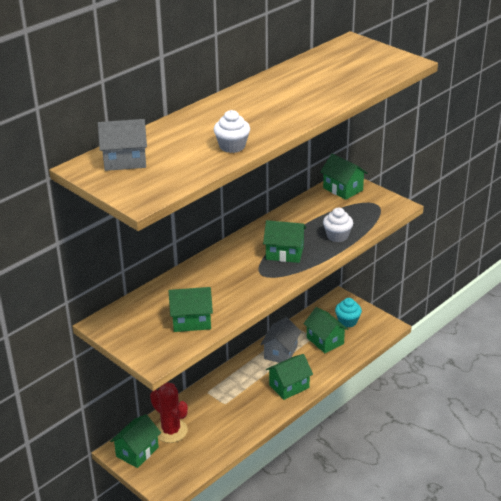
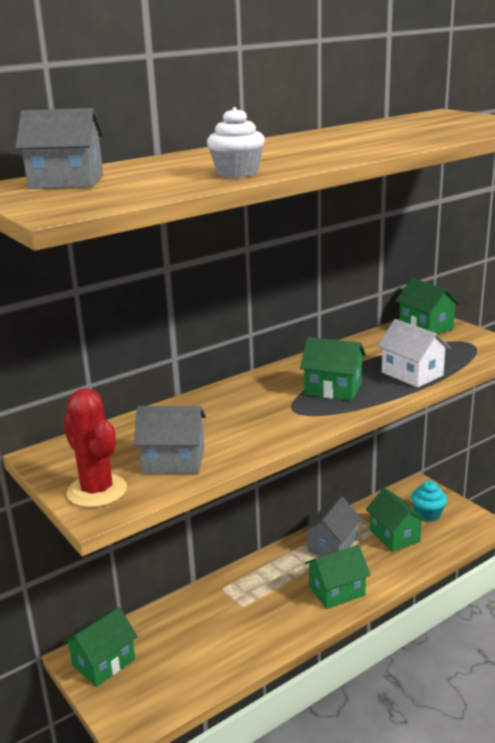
camera: 10 degrees right, 10 degrees down
red cactus [150,382,188,443] -> red cactus moved to [63,388,127,508]
green house [169,287,213,332] -> grey house [134,406,206,474]
white cupcake [323,208,353,242] -> white house [377,319,451,388]

